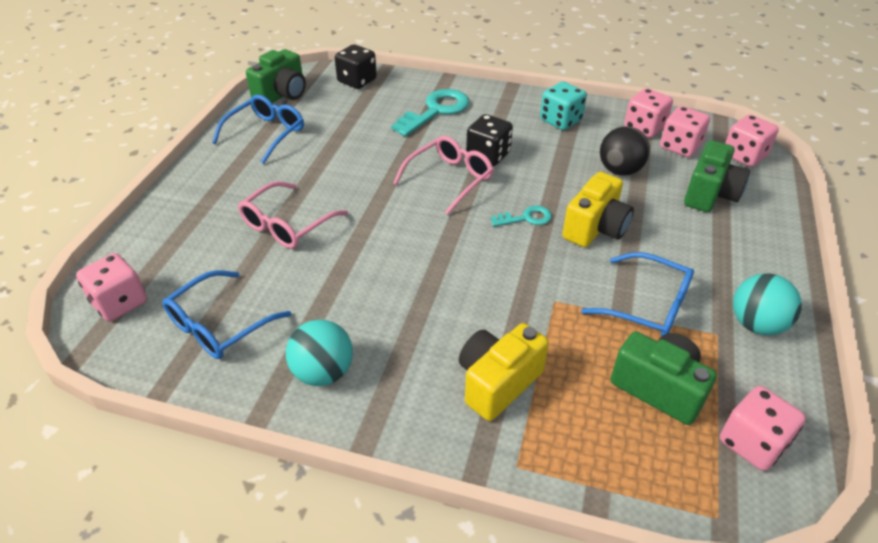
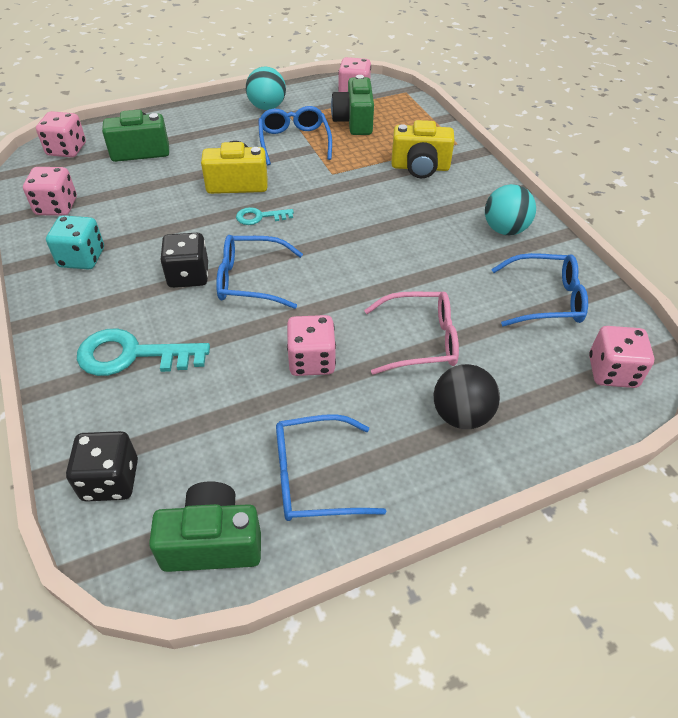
camera: 130 degrees left, 5 degrees up
pink glasses [393,136,494,215] -> blue glasses [216,235,303,309]
turquoise key [491,206,552,227] -> turquoise key turned 45 degrees counterclockwise [236,207,294,225]
black ball [600,126,650,176] -> black ball moved to [434,364,500,429]
pink dice [660,106,710,157] -> pink dice moved to [287,315,336,376]

